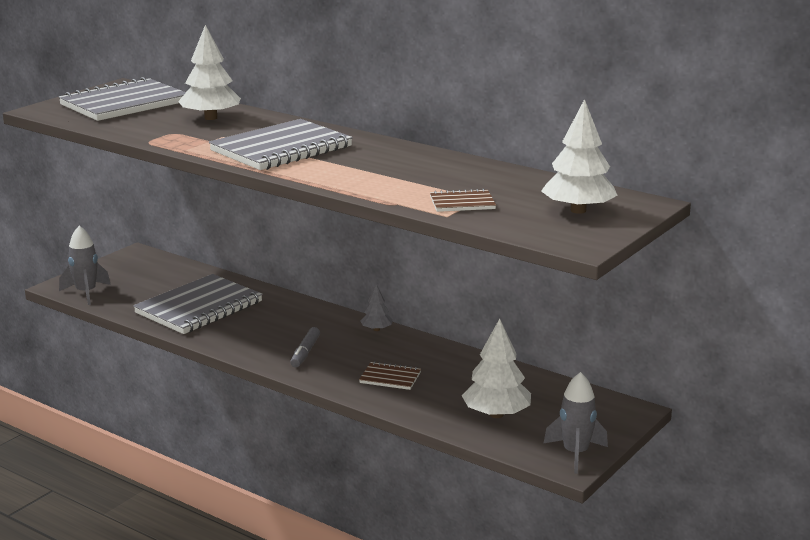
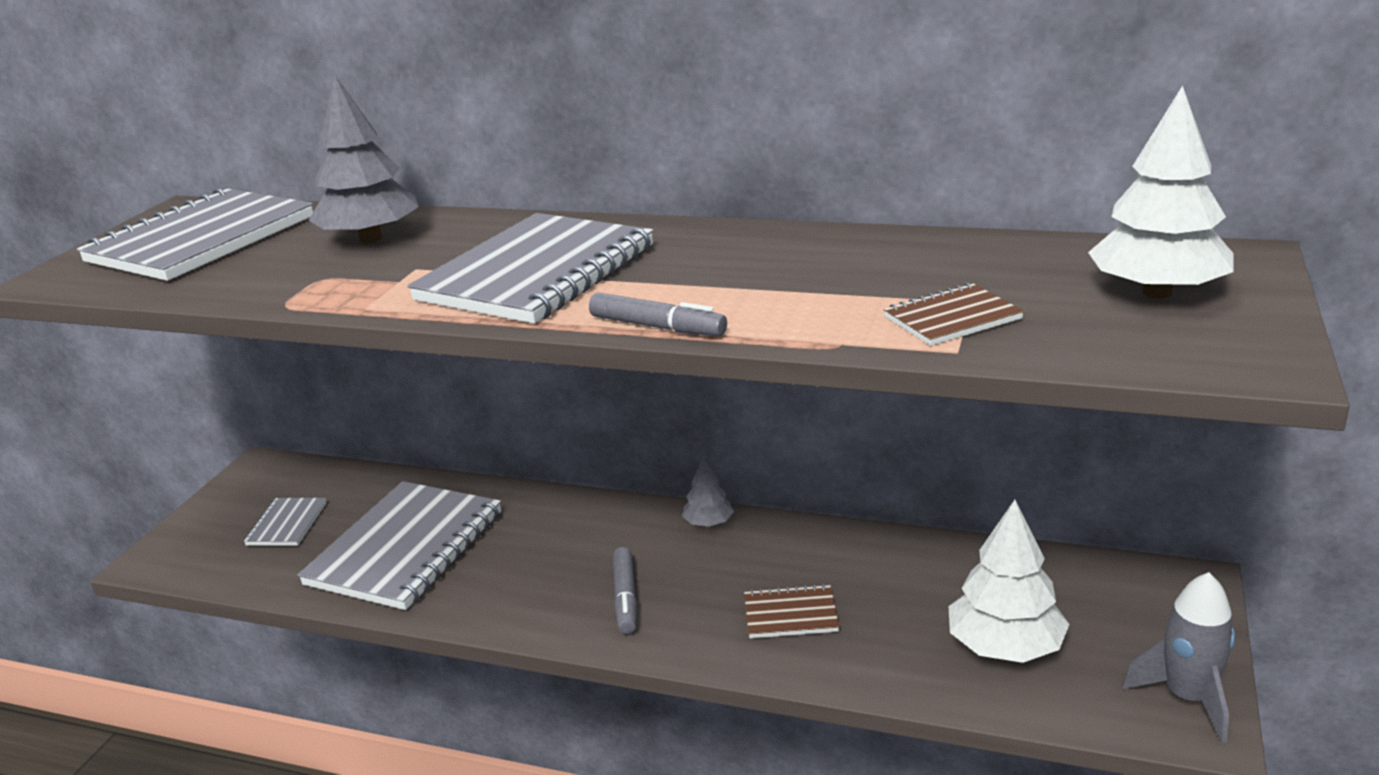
camera: 15 degrees left, 5 degrees up
grey rocket [59,226,111,305] -> none
white tree [178,25,241,120] -> grey tree [309,76,419,243]
none -> grey notebook [244,498,327,546]
none -> grey marker [589,292,727,336]

